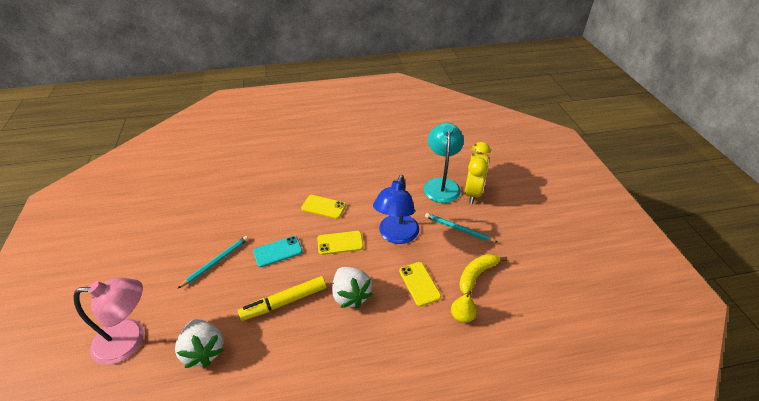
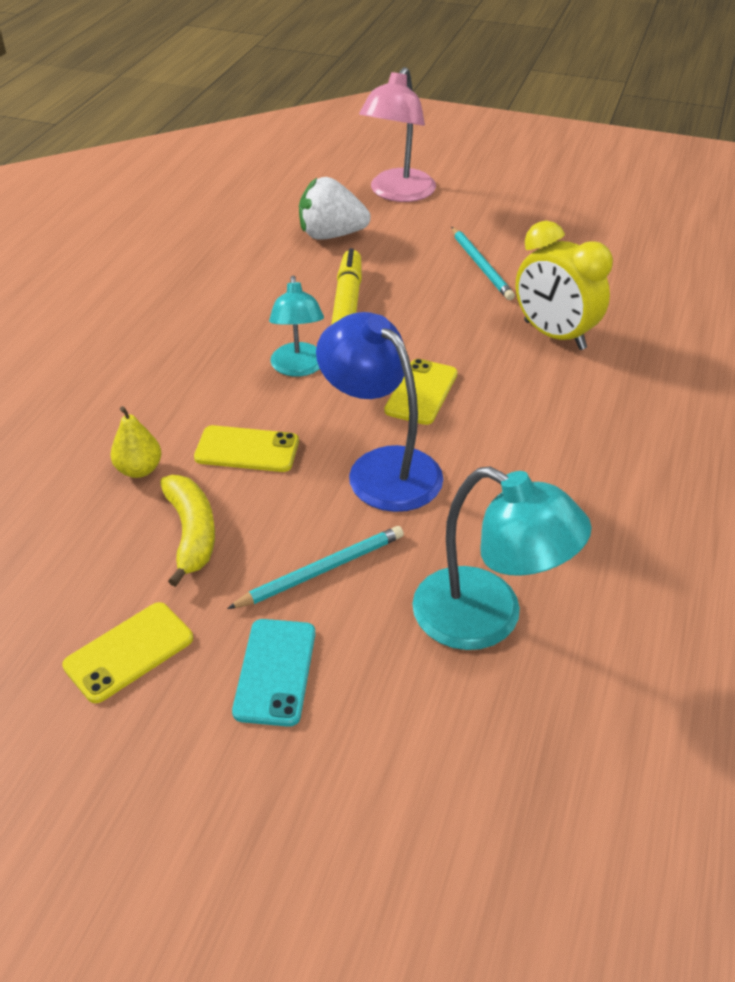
camera: 120 degrees right, 0 degrees up
turquoise phone [253,236,303,267] -> turquoise phone moved to [232,619,315,727]
yellow phone [301,195,346,219] -> yellow phone moved to [62,602,193,703]
white strawberry [332,267,373,308] -> turquoise lamp [269,276,324,377]
yellow clock [465,142,491,204] -> yellow clock moved to [516,221,613,350]

